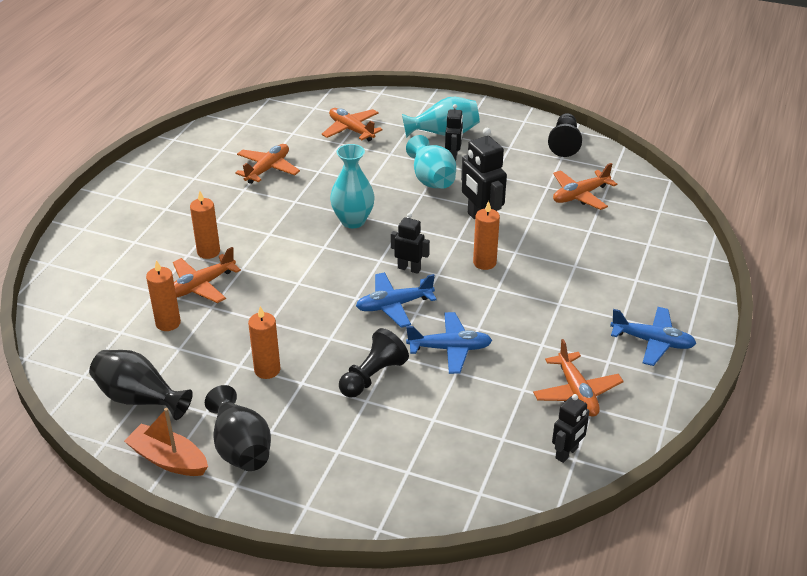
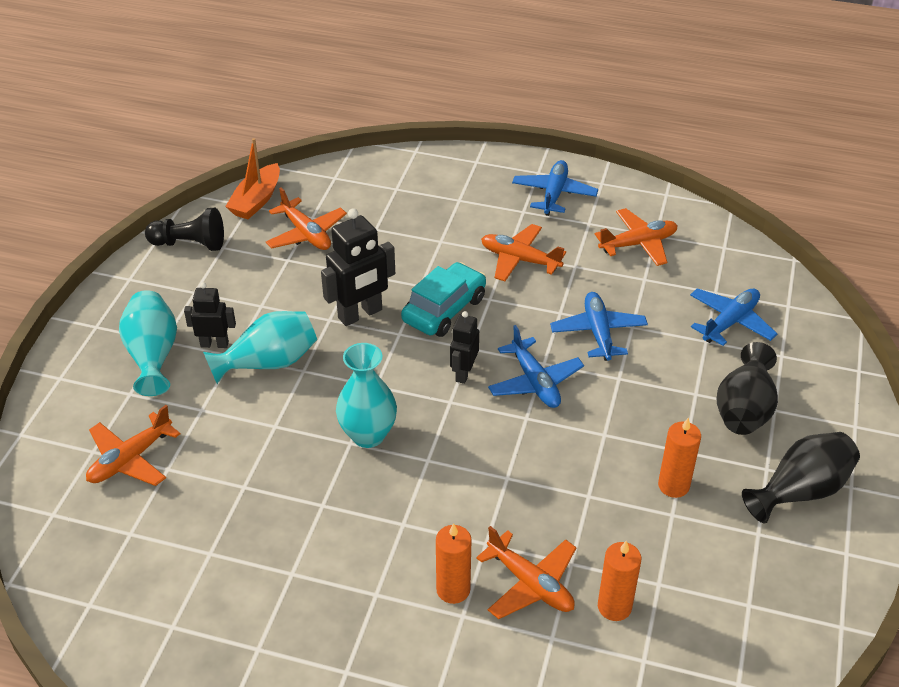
camera: 95 degrees left, 5 degrees up
black vase [89,350,193,420] -> black vase moved to [717,342,778,435]
orange boat [124,408,208,476] -> orange boat moved to [225,138,280,219]
orange plane [235,144,300,184] -> orange plane moved to [481,224,566,281]
black pawn [339,328,409,398] -> none
orange candle [473,201,500,270] -> turquoise car [401,262,486,337]
black robot [552,394,589,463] -> none
none -> blue plane [690,289,777,346]

